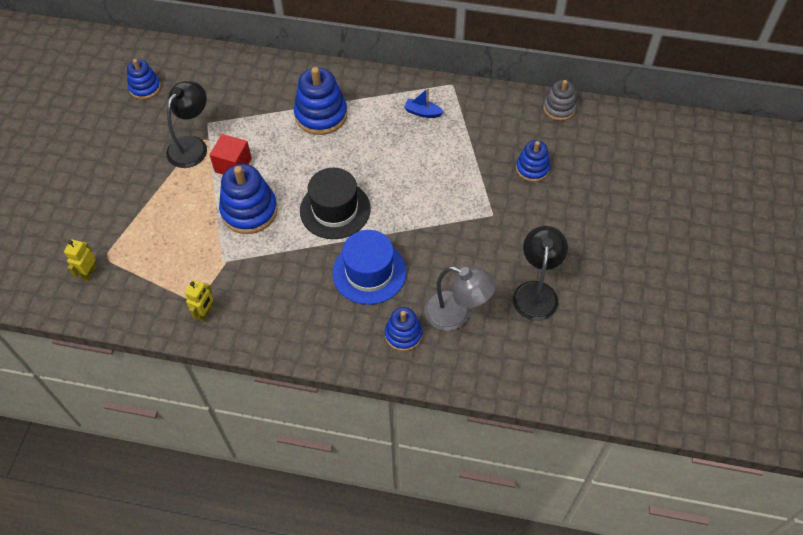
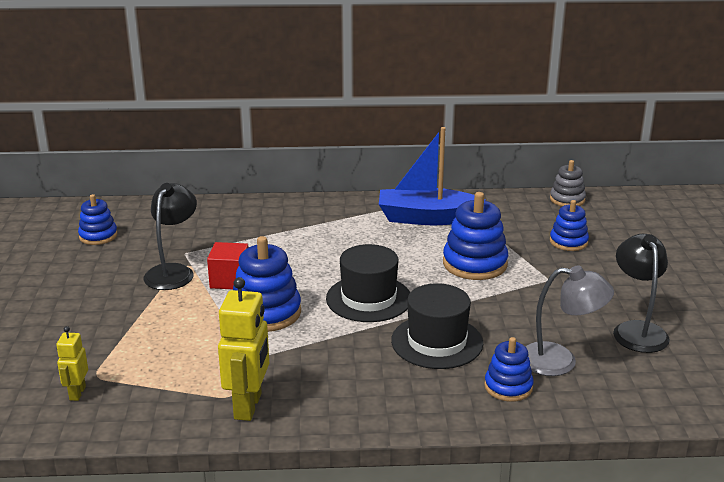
camera: 15 degrees left, 30 degrees down
yellow robot [185,280,213,322] -> yellow robot [218,277,269,421], size x1.84
blue stacking toy [294,67,347,135] -> blue stacking toy moved to [443,192,508,280]
blue hat [332,230,407,305] -> black hat [391,283,483,369]
blue boat [404,88,444,118] -> blue boat [379,127,486,225], size x2.37

